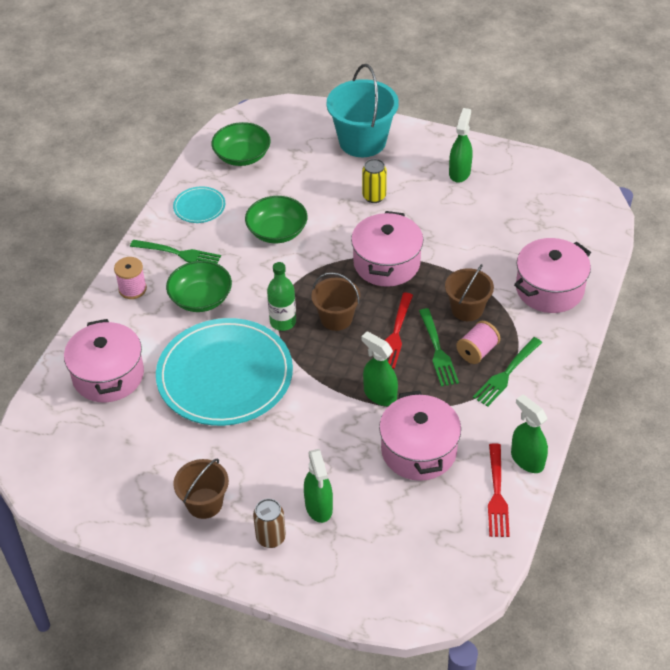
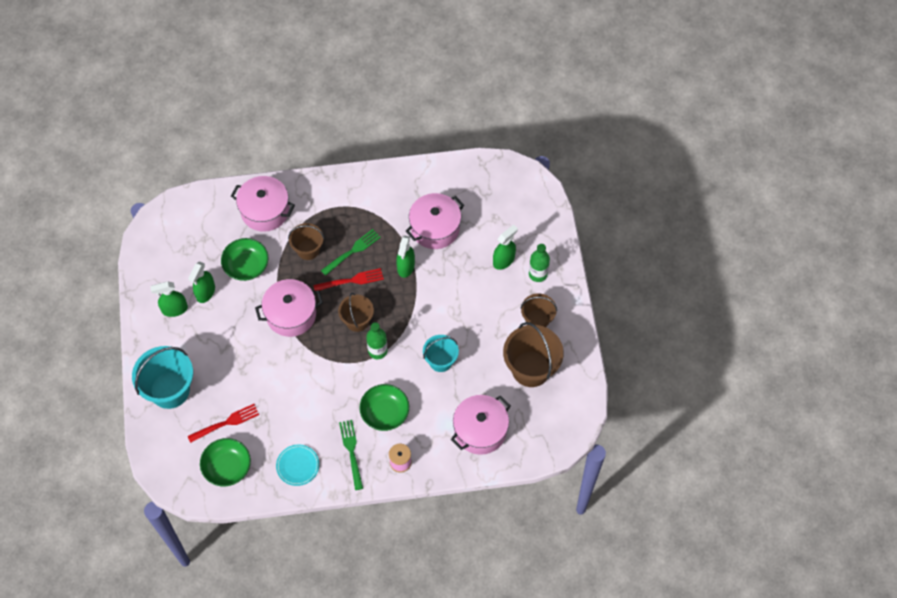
camera: 120 degrees left, 15 degrees up
turquoise plate [156,318,293,426] -> turquoise bucket [423,335,459,372]
green bowl [245,196,308,243] -> green bowl moved to [221,238,269,281]
brown can [253,499,286,548] -> green bottle [529,244,550,282]
yellow can [362,159,387,203] -> none
pink spool [456,321,500,364] -> none
green fork [473,337,542,407] -> none
red fork [488,443,510,537] -> red fork moved to [188,404,259,443]
green spray bottle [511,395,548,473] -> green spray bottle moved to [188,261,215,303]
none -> brown bucket [503,322,564,387]

